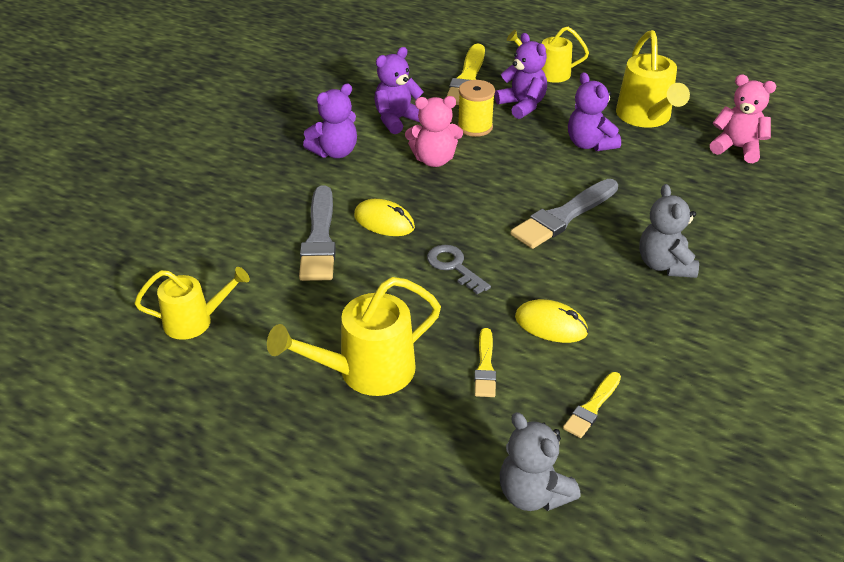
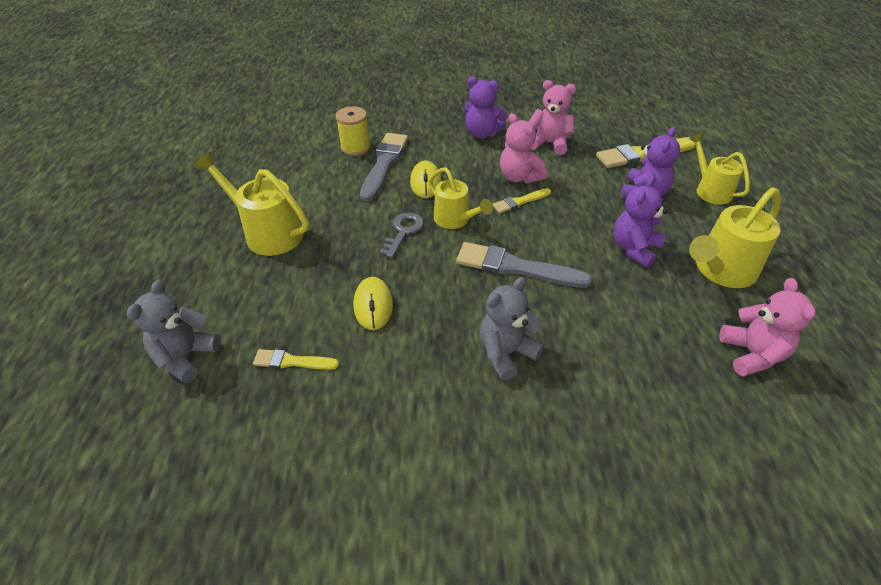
camera: 60 degrees right, 5 degrees up
yellow watering can [134,267,250,340] -> yellow watering can moved to [429,167,493,229]
grey brush [299,185,336,281] -> grey brush turned 135 degrees clockwise [360,133,408,202]
purple teddy bear [374,47,424,134] -> pink teddy bear [529,80,576,155]
yellow spool [458,80,495,137] -> yellow spool moved to [335,106,370,156]
yellow brush [474,328,496,397] -> yellow brush moved to [492,188,551,213]

